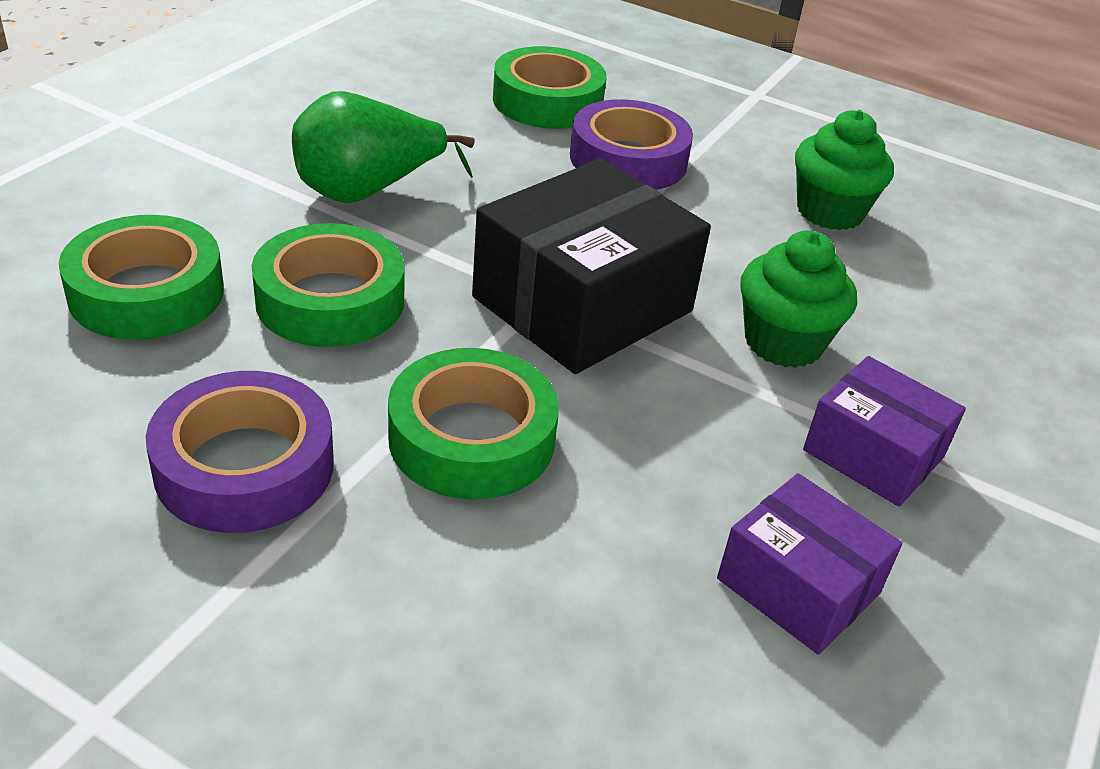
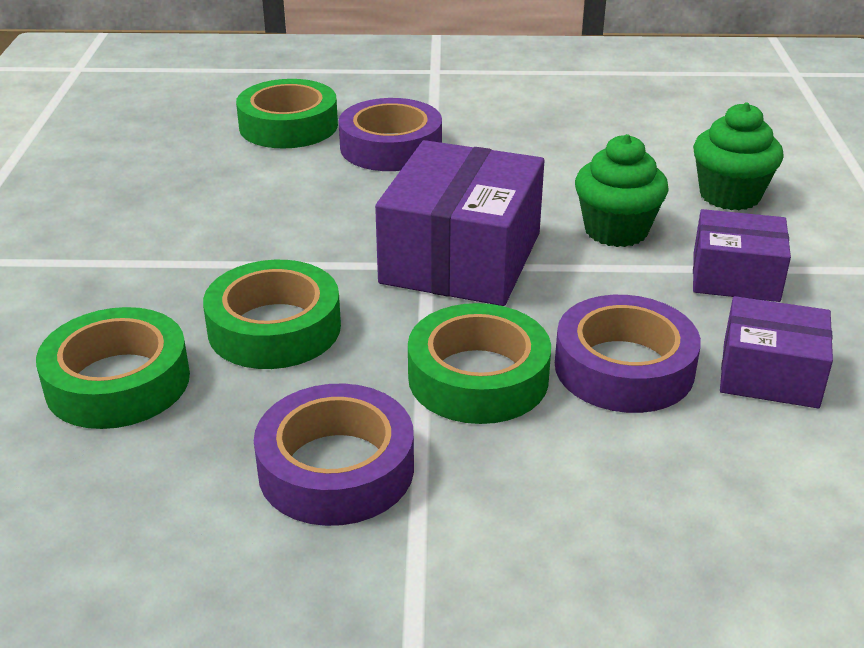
camera: 25 degrees left, 5 degrees down
green pear [292,91,475,203] -> none
black box [472,159,711,374] -> purple box [375,140,544,306]
green cupcake [795,110,894,230] -> green cupcake moved to [693,102,784,210]
none -> purple tape [555,295,701,413]

